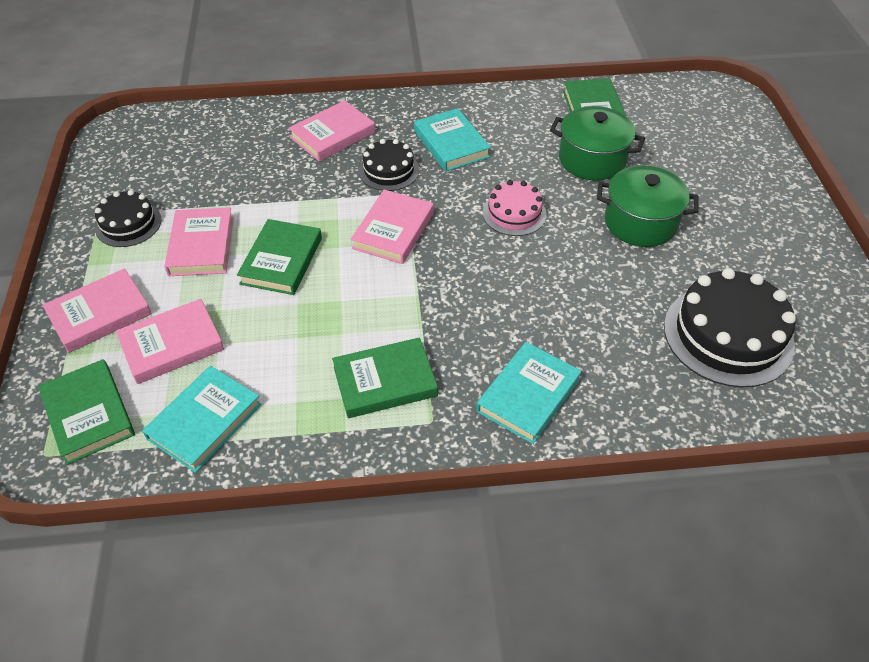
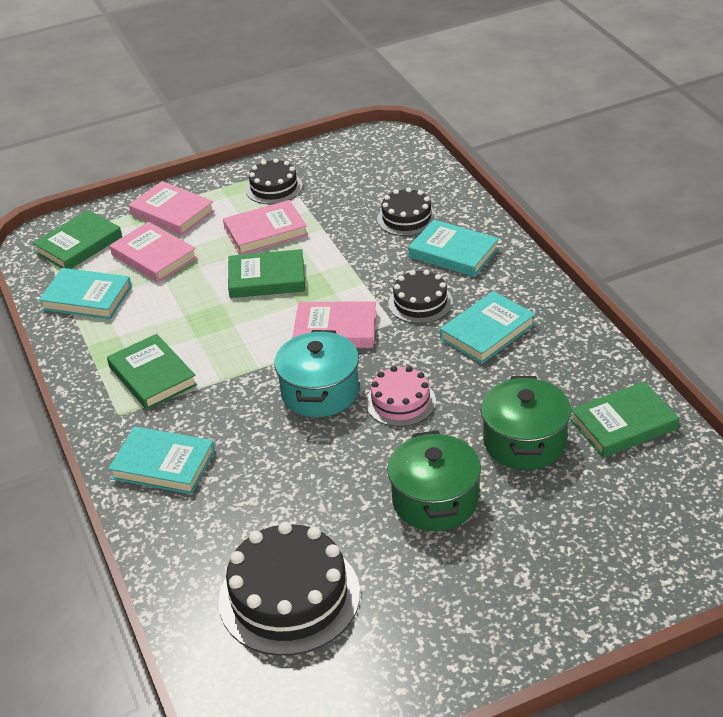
camera: 75 degrees right, 10 degrees down
pink book [289,100,375,161] -> turquoise book [408,219,499,277]
none -> turquoise pot [274,330,359,417]
none -> black cake [377,188,437,236]

